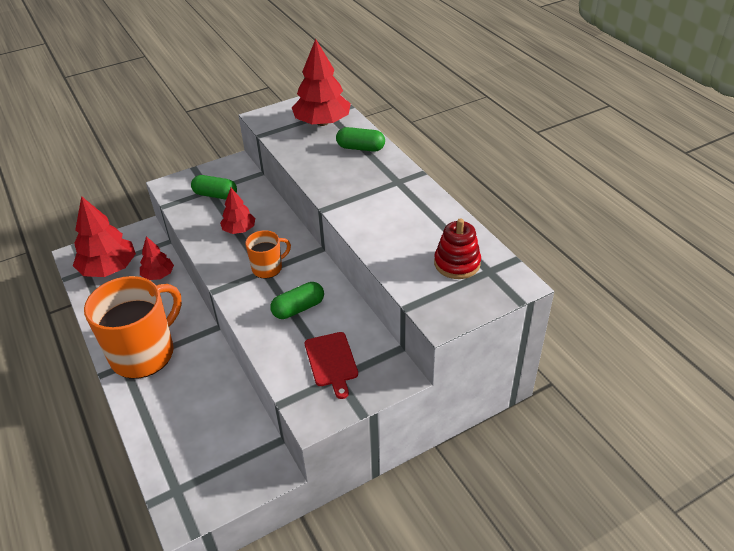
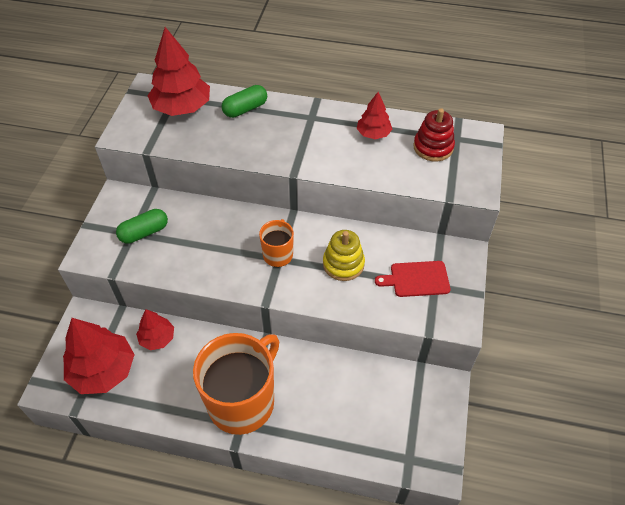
camera: 50 degrees left, 10 degrees up
orange mug [84,276,182,379] -> orange mug turned 45 degrees clockwise [193,333,279,435]
red tree [220,188,255,234] -> red tree moved to [357,92,392,139]
green capsule [270,282,324,319] -> yellow stacking toy [323,230,365,281]
red cutting board [305,332,358,399] -> red cutting board turned 150 degrees clockwise [375,261,451,297]

